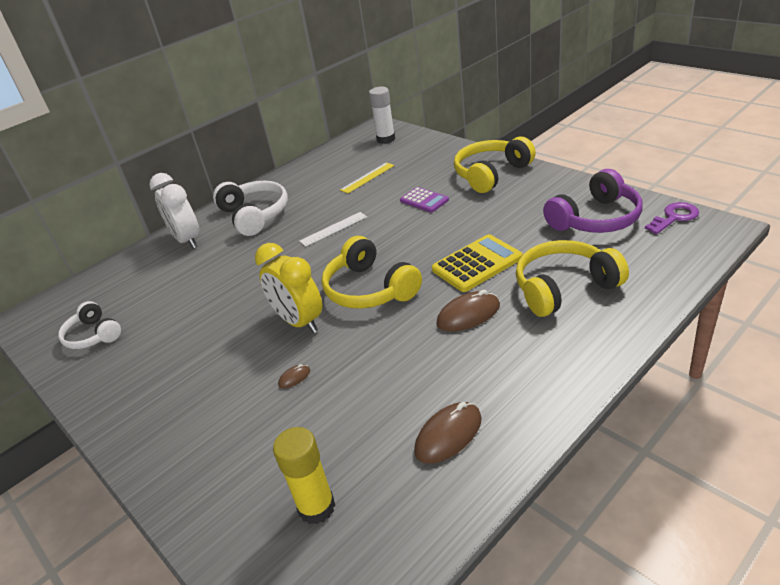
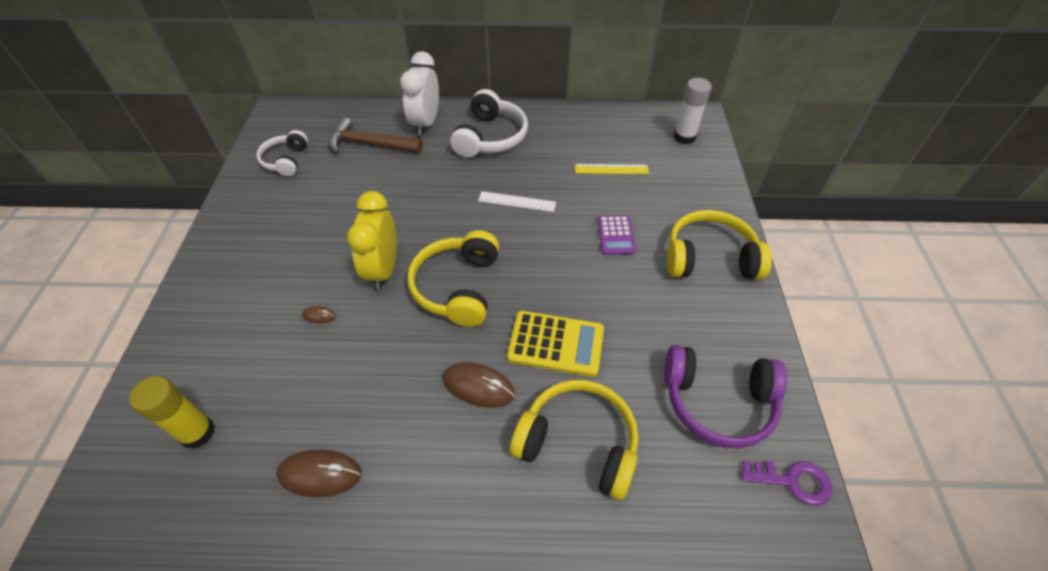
camera: 40 degrees right, 15 degrees up
none -> brown hammer [328,117,423,153]

